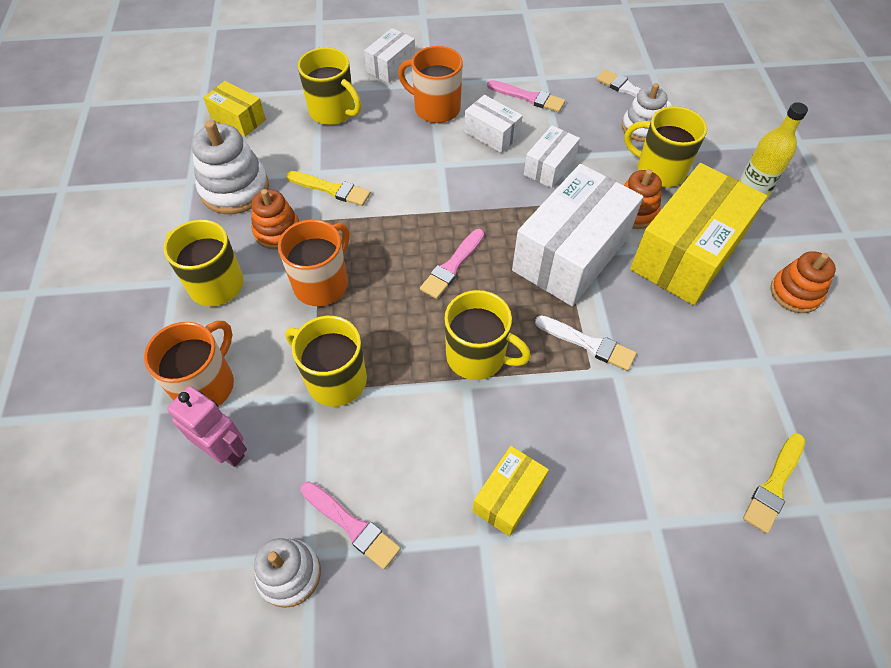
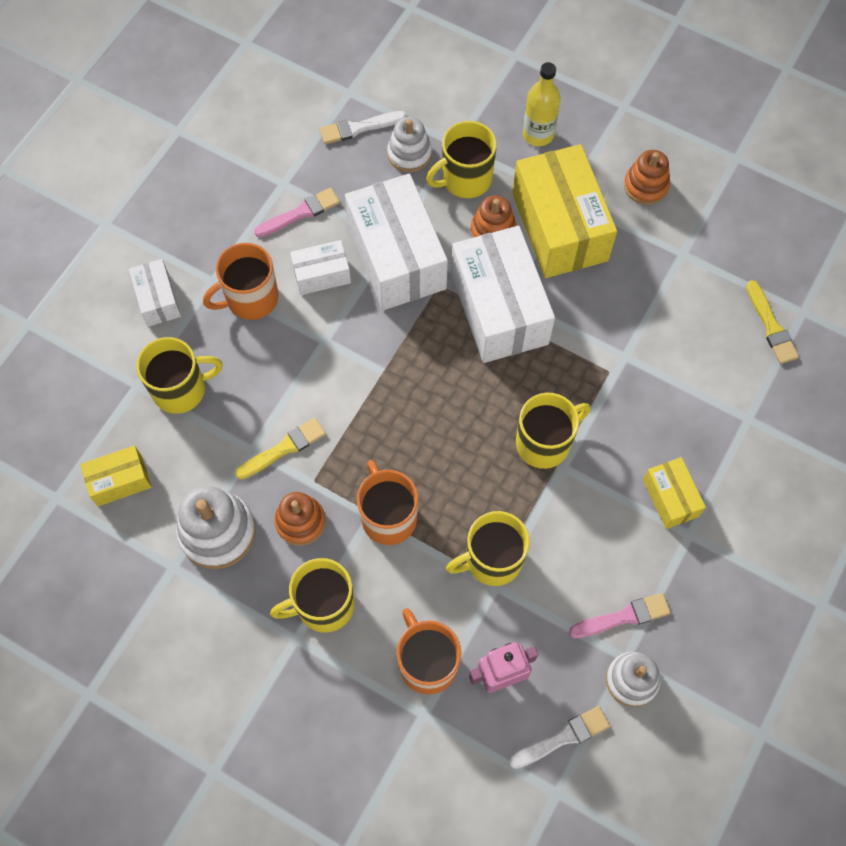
camera: 55 degrees left, 10 degrees up
pink brush [420,229,484,299] -> none
white box [524,126,580,188] -> white box [345,174,448,310], size x2.01
white brush [535,315,636,371] -> white brush moved to [509,706,610,769]

